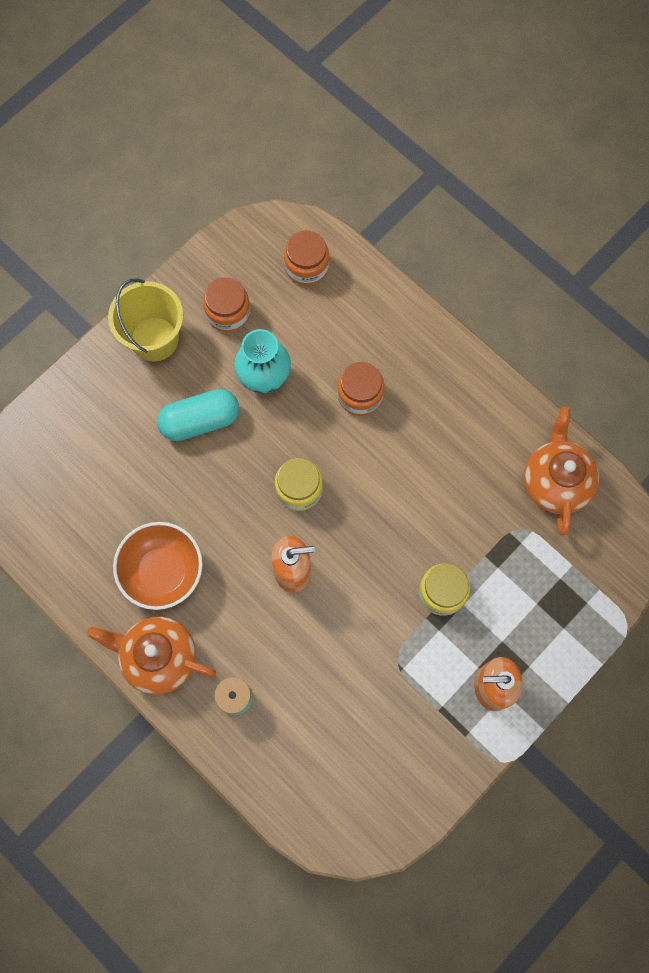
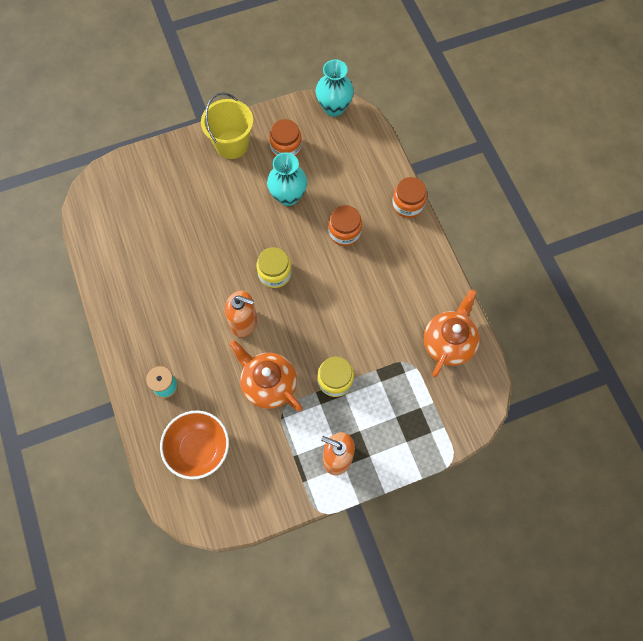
camera: 25 degrees right, 5 degrees down
orange teapot [87,617,216,695] -> orange teapot moved to [229,340,303,411]
orange bowl [113,522,203,610] -> orange bowl moved to [160,411,229,479]
turquoise capsule [157,389,239,441] -> none
orange jar [284,230,329,286] -> orange jar moved to [392,177,427,218]
none -> turquoise vase [316,59,354,117]

